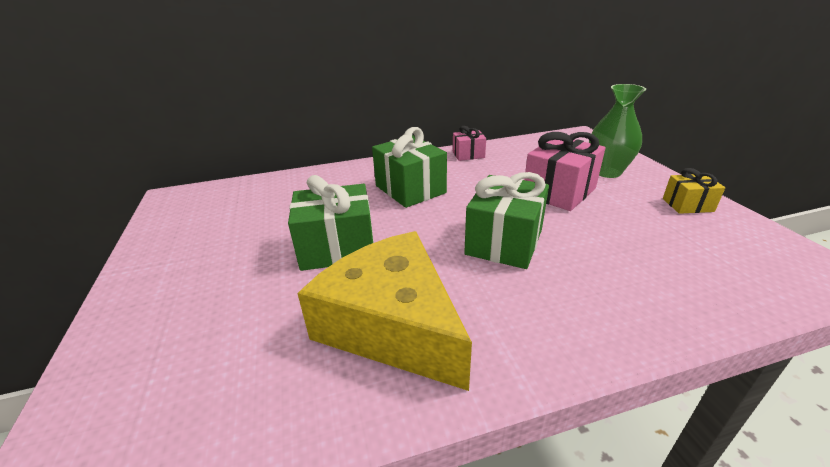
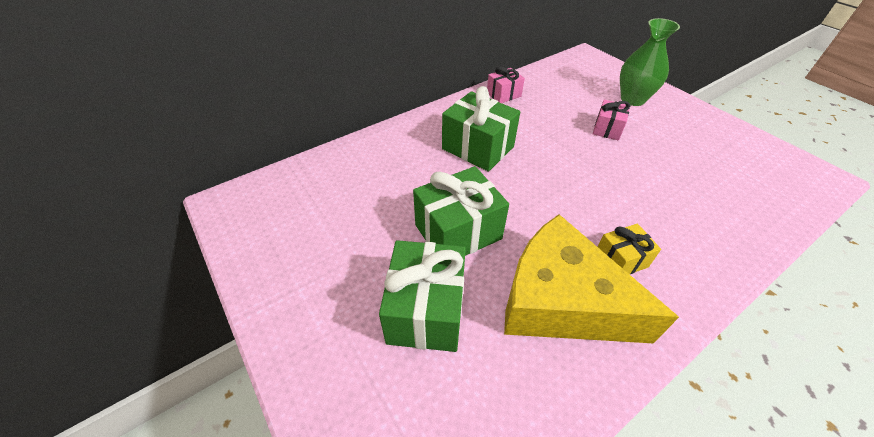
camera: 20 degrees left, 15 degrees up
green gift [464,172,549,269] -> green gift moved to [379,240,466,352]
pink gift [524,132,606,211] -> pink gift [593,100,630,140], size x0.56
yellow gift [663,168,725,214] -> yellow gift moved to [597,224,661,274]

